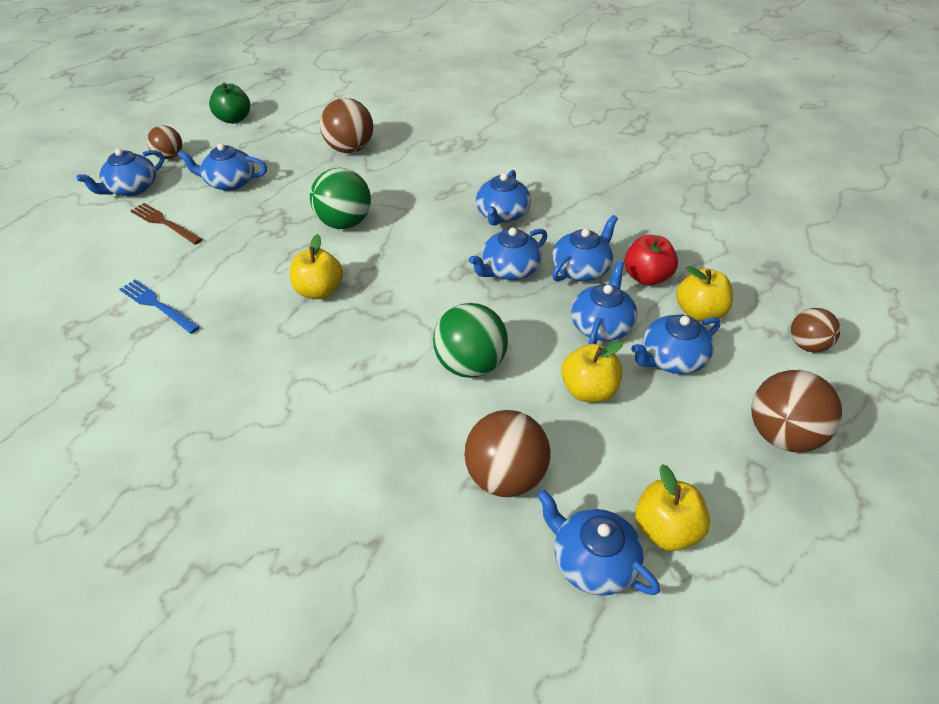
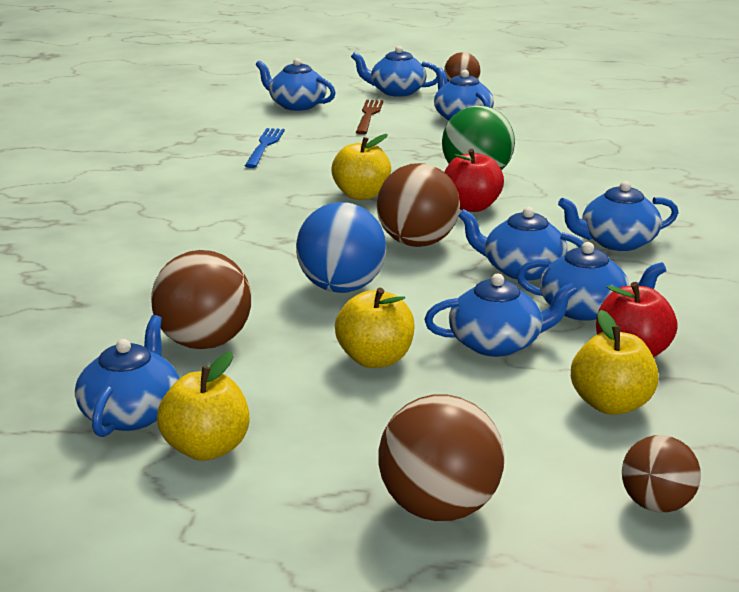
camera: 60 degrees right, 20 degrees down
green apple [209,82,250,124] -> none
brown ball [320,98,373,153] -> brown ball moved to [377,163,460,247]
green ball [433,303,508,378] -> blue ball [296,202,386,293]
blue teapot [631,315,721,374] -> blue teapot moved to [256,58,336,111]
none -> red apple [444,149,504,212]

